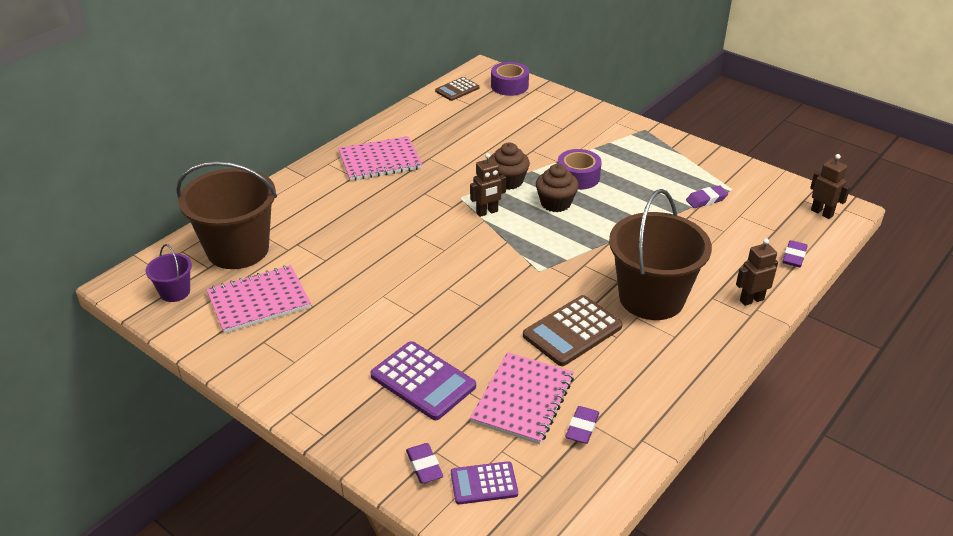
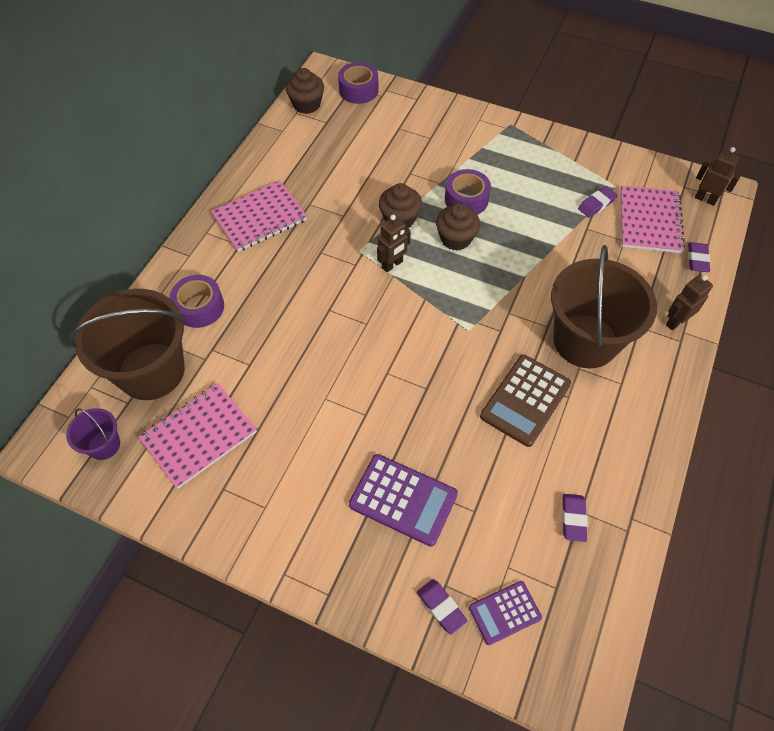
camera: 15 degrees left, 20 degrees up
brown calculator [435,77,480,101] -> brown cupcake [286,68,324,114]
pink notebook [470,352,574,444] -> pink notebook moved to [620,185,685,253]
none -> purple tape [170,275,224,328]

